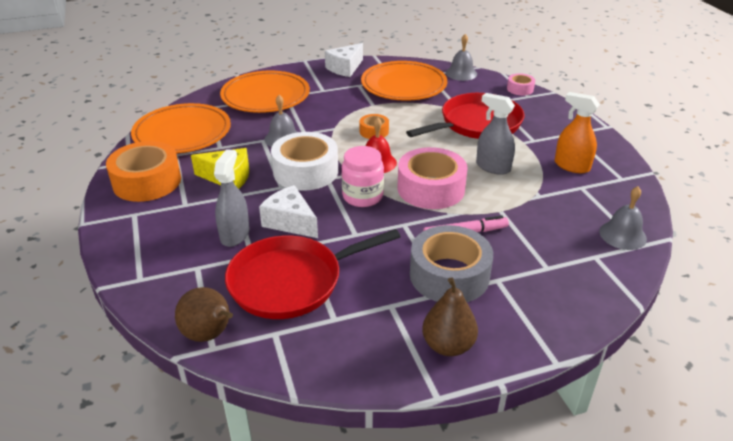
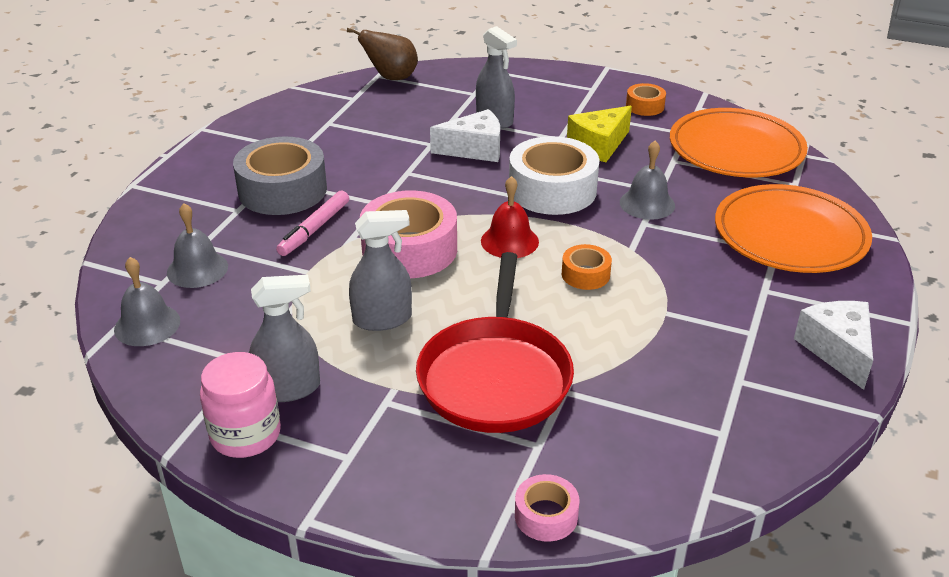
camera: 130 degrees right, 0 degrees up
orange tape [106,141,181,202] -> orange tape [626,83,666,116], size x0.49
red pan [225,229,401,319] -> none
pink jar [342,146,384,207] -> pink jar moved to [200,352,281,458]
orange plate [361,61,447,101] -> none
brown pear [422,277,478,356] -> none
grey bell [446,34,477,81] -> grey bell moved to [167,203,228,288]
orange spray bottle [555,92,600,173] -> grey spray bottle [249,275,320,402]

